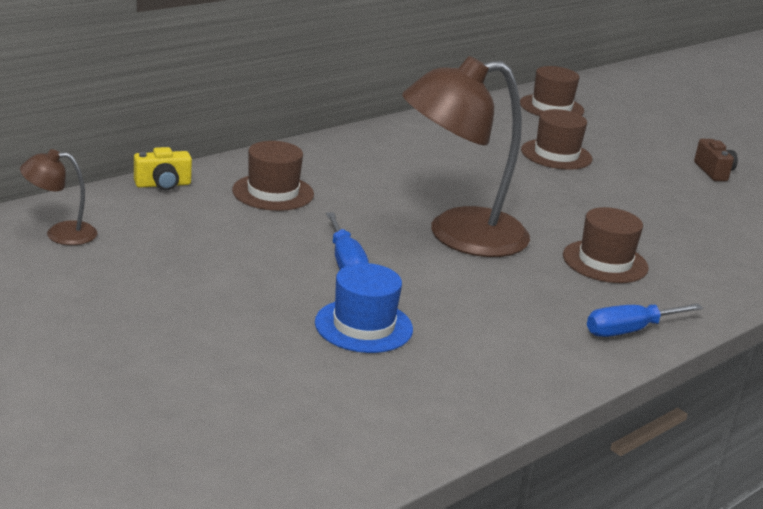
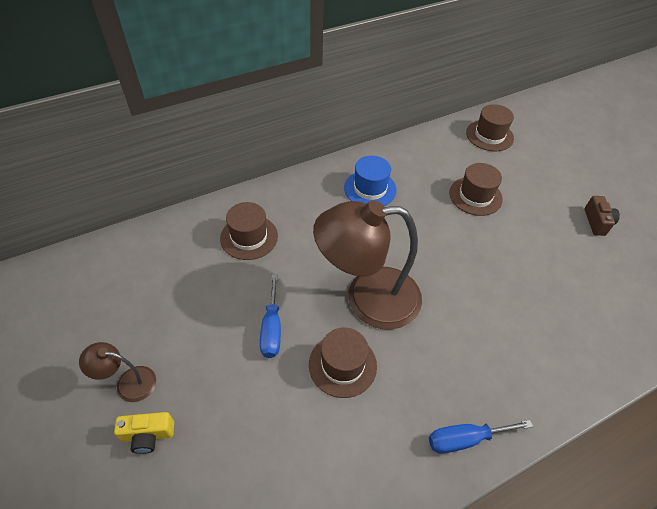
camera: 15 degrees right, 25 degrees up
brown lamp [20,149,97,245] -> brown lamp moved to [79,342,156,402]
yellow camera [134,147,192,190] -> yellow camera moved to [114,412,174,454]
blue hat [315,263,413,353] -> blue hat moved to [344,156,397,206]
brown hat [563,207,649,283] -> brown hat moved to [309,328,377,398]

